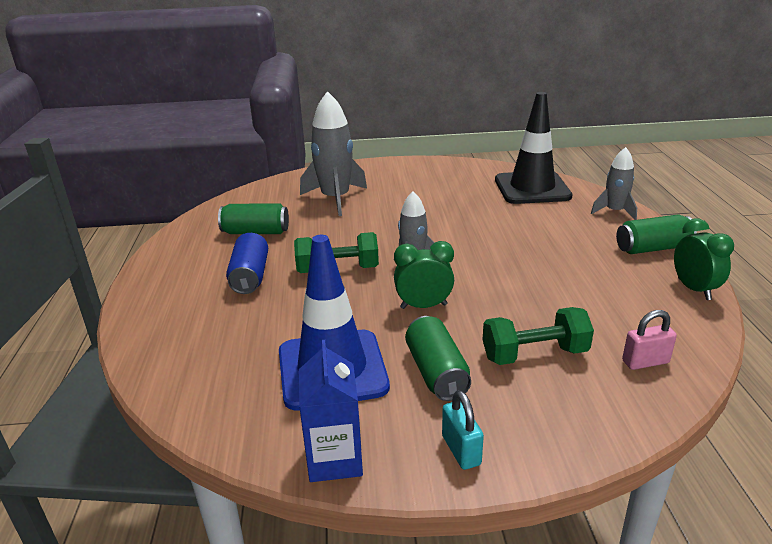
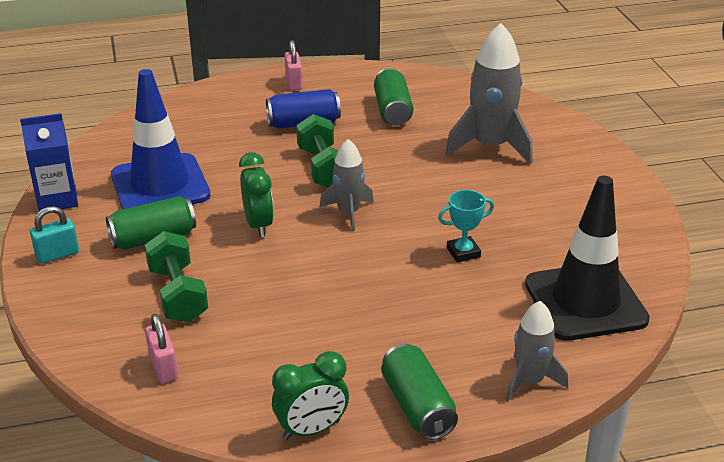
camera: 80 degrees right, 5 degrees up
none -> pink padlock [284,40,303,90]
none -> turquoise trophy [438,190,494,263]

